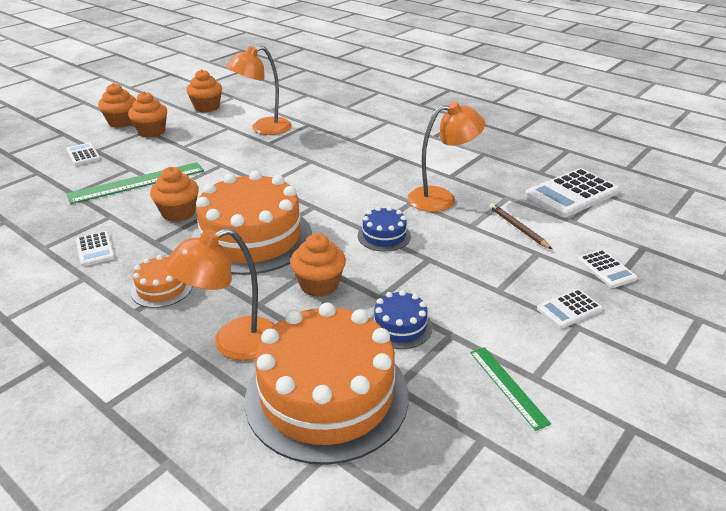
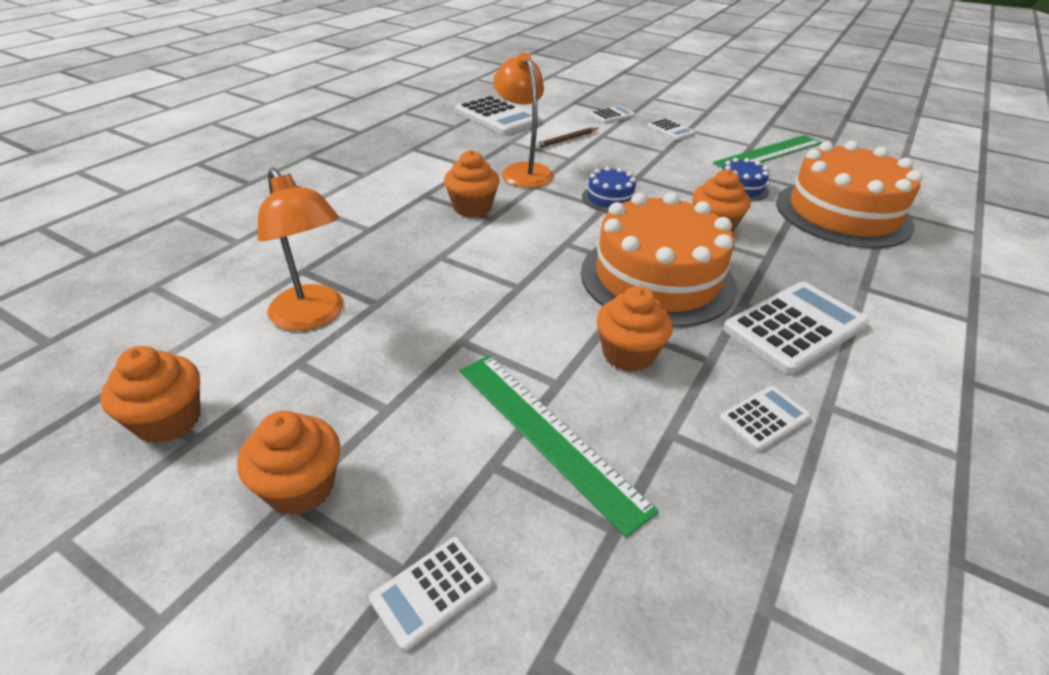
camera: 100 degrees left, 5 degrees up
orange cupcake [98,83,136,128] -> orange cupcake moved to [444,150,499,217]
orange cake [131,255,192,308] -> white calculator [723,282,869,374]
orange lamp [165,228,275,361] -> none
green ruler [470,347,551,431] -> green ruler [713,135,822,168], size x1.76

